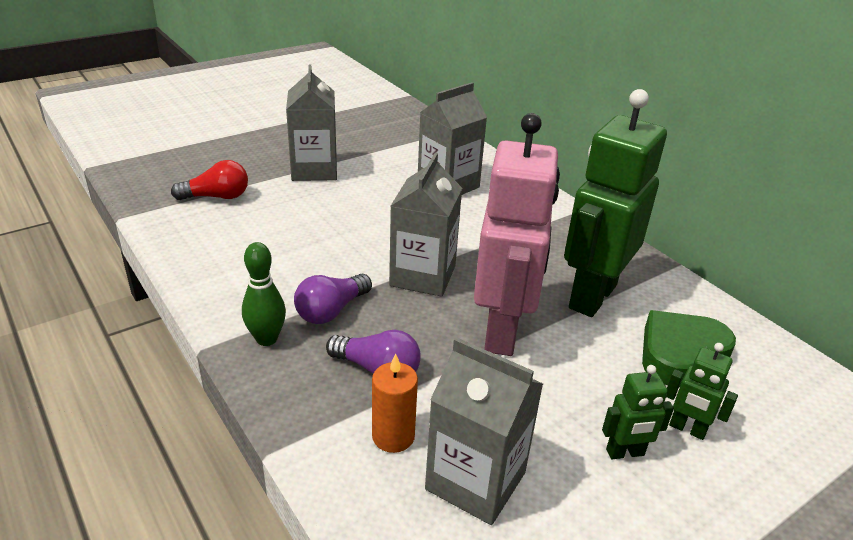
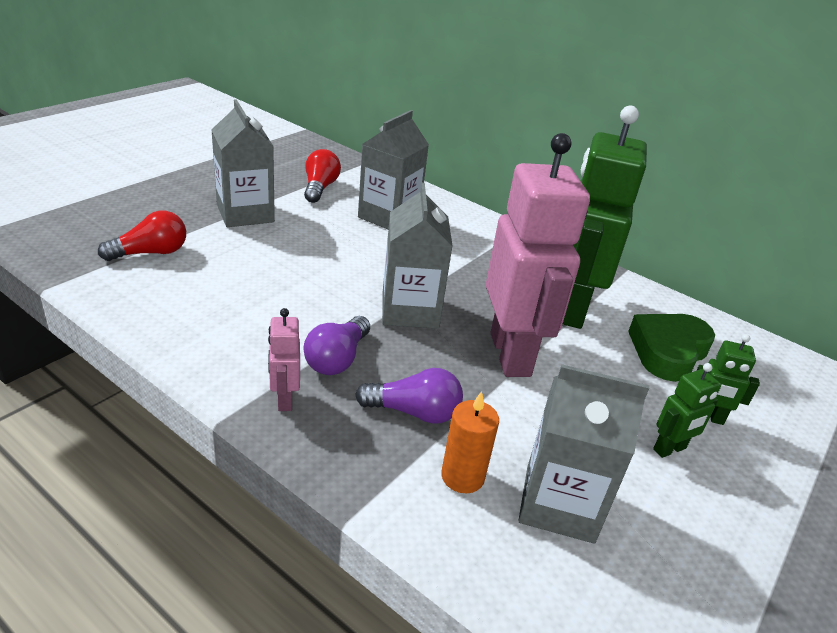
camera: 20 degrees left, 0 degrees up
green bowling pin [242,242,286,346] -> pink robot [268,308,300,411]
none -> red light bulb [304,149,341,203]

